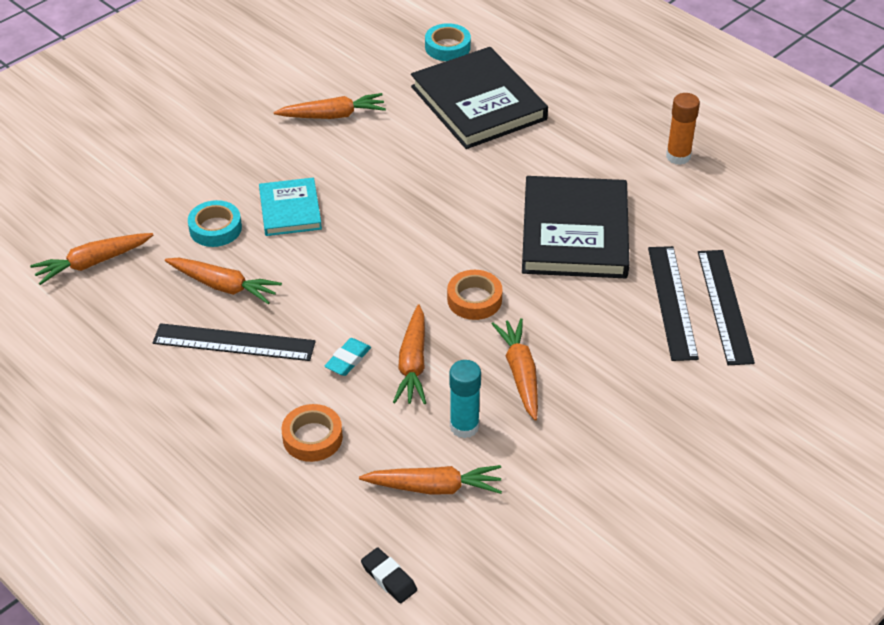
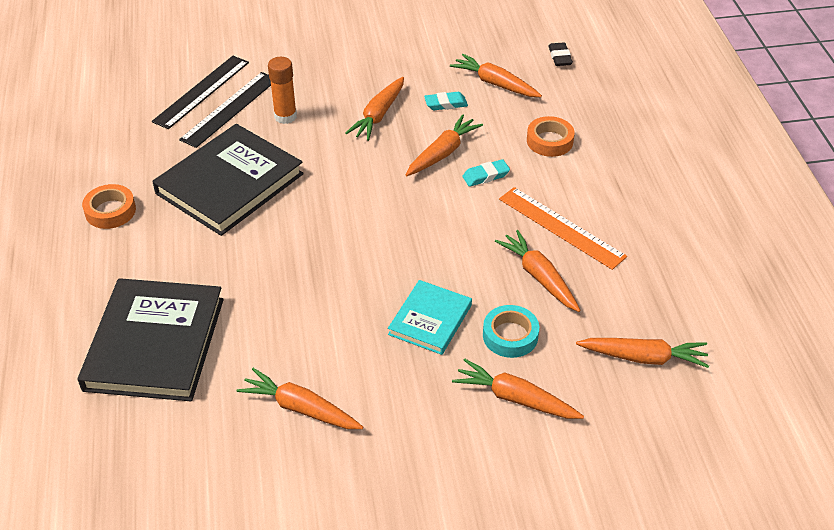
camera: 145 degrees left, 0 degrees up
black ruler [153,323,316,361] -> orange ruler [499,187,627,270]
turquoise tape [425,23,471,61] -> none
orange tape [447,270,503,320] -> orange tape moved to [82,184,136,229]
turquoise glue stick [449,360,481,438] -> turquoise eraser [424,92,468,110]
orange glue stick [666,93,700,165] -> orange glue stick moved to [268,57,297,124]
none -> orange carrot [452,359,584,419]

